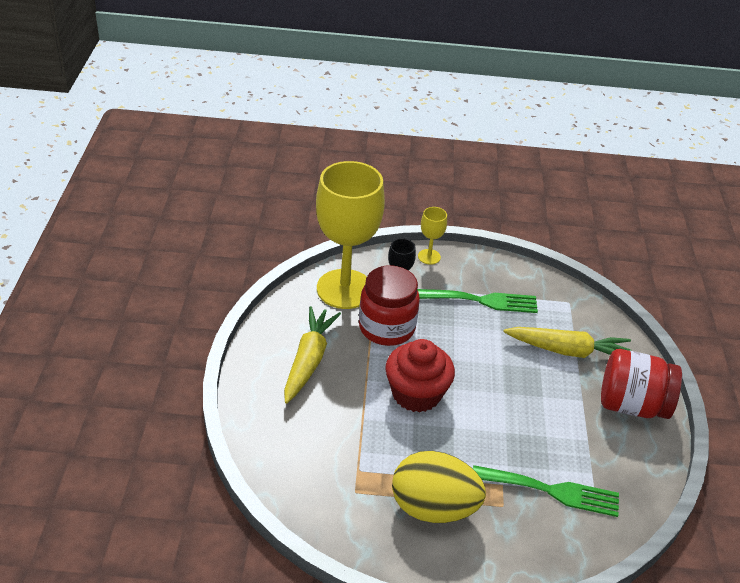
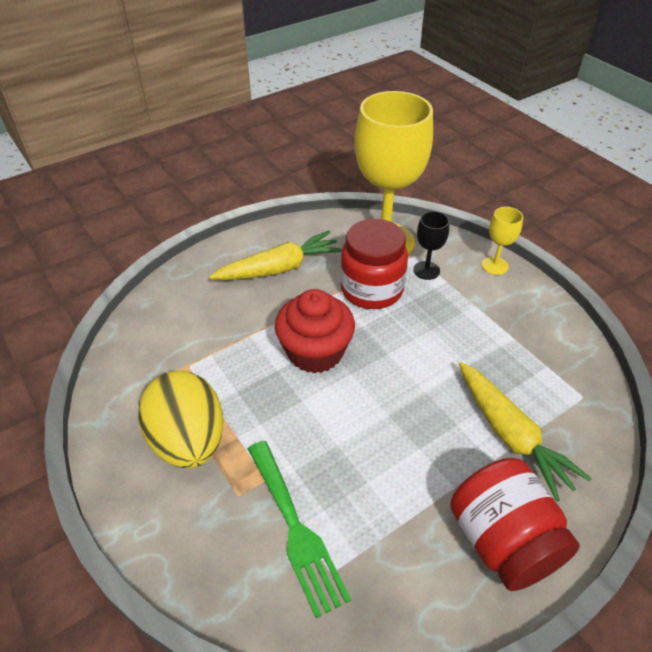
camera: 55 degrees right, 5 degrees up
green fork [417,289,538,313] -> none

